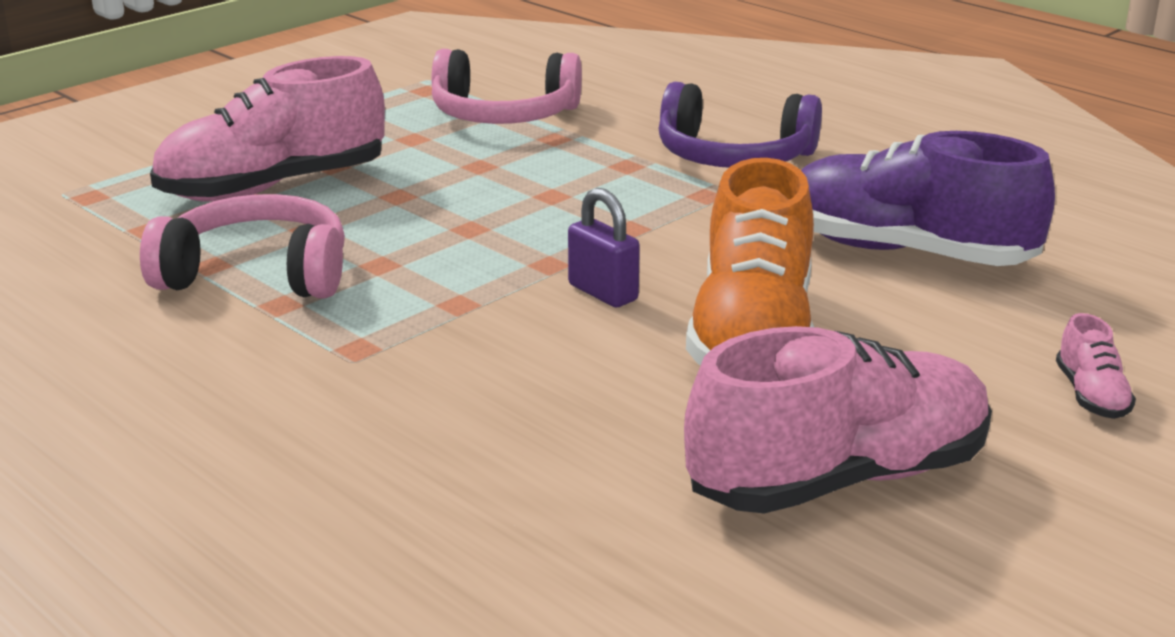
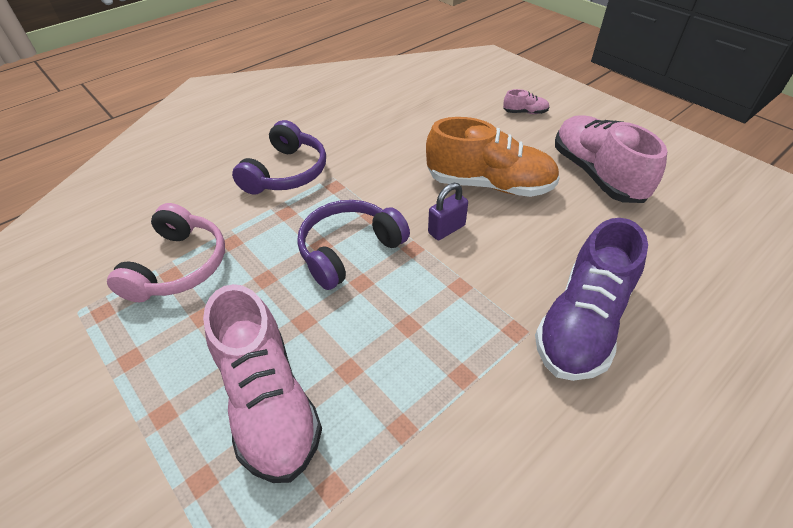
camera: 85 degrees left, 20 degrees up
pink headphones [140,194,345,299] -> none
purple shoe [801,131,1055,266] -> purple shoe moved to [535,218,648,381]
none -> purple headphones [297,200,410,290]

